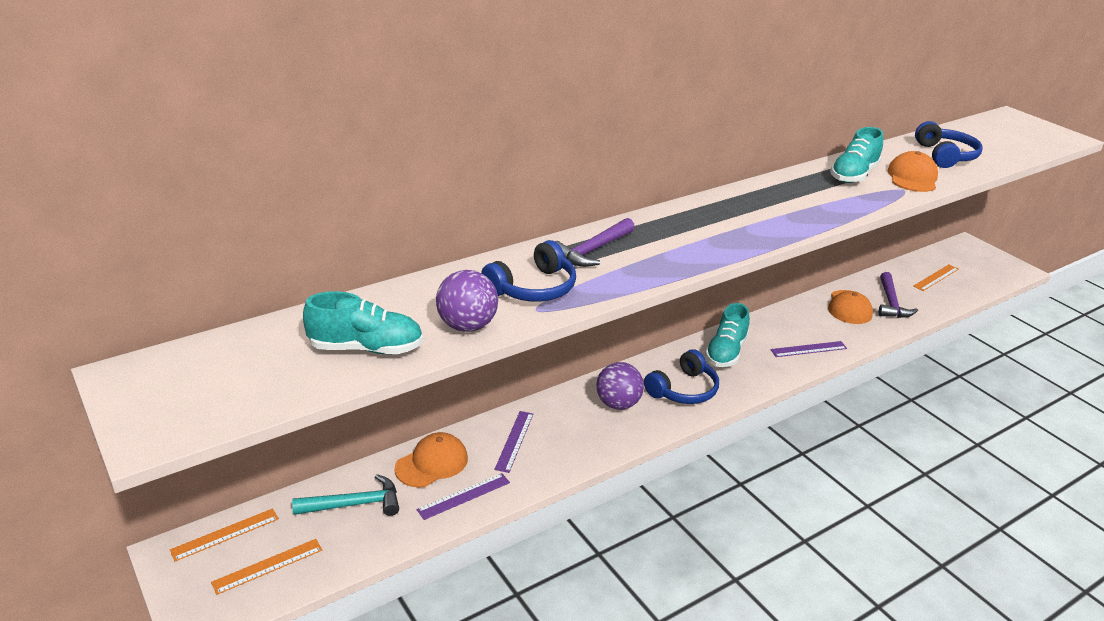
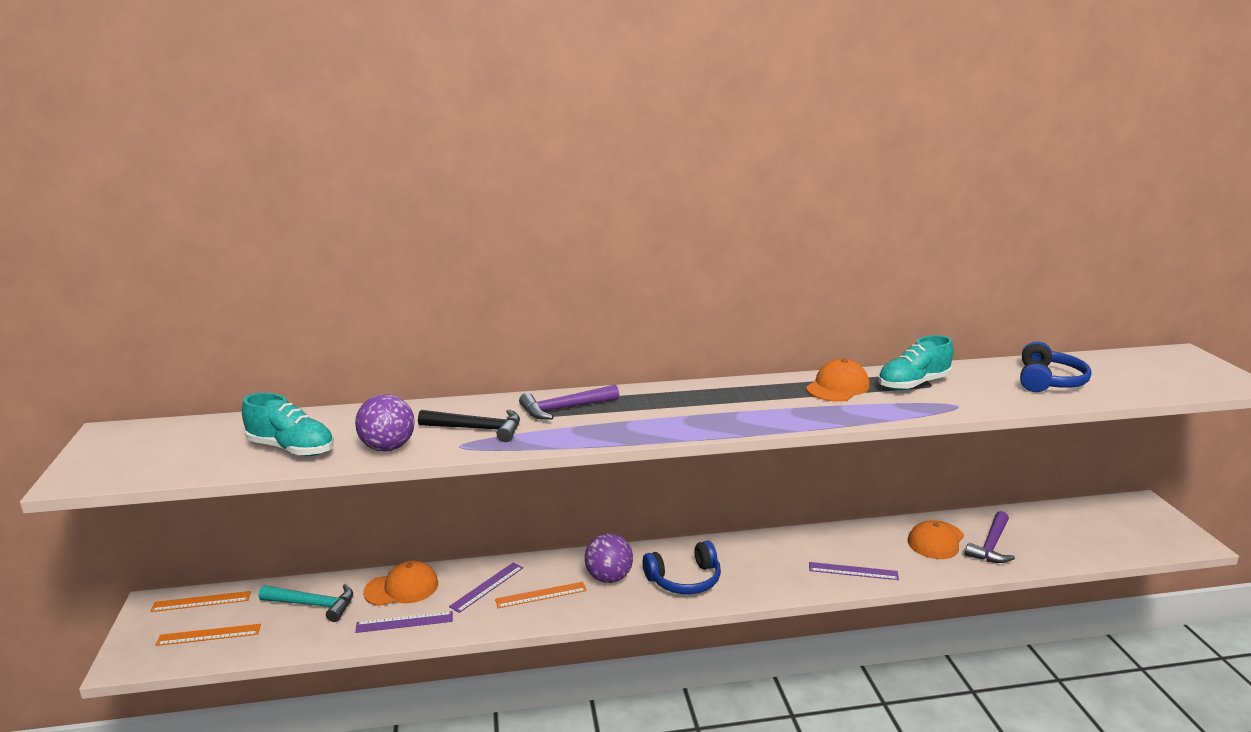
camera: 25 degrees right, 10 degrees down
blue headphones [481,240,576,302] -> black hammer [418,410,520,442]
turquoise shoe [705,303,750,367] -> none
orange cap [887,151,938,192] -> orange cap moved to [806,359,869,402]
orange ruler [913,265,959,291] -> orange ruler moved to [495,582,587,608]

